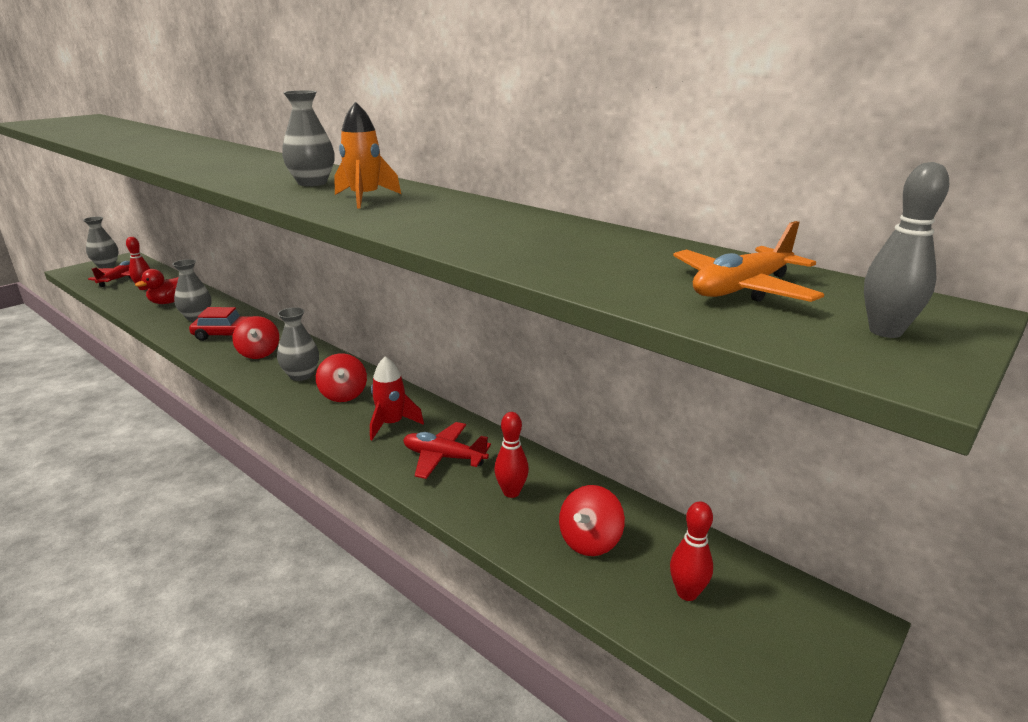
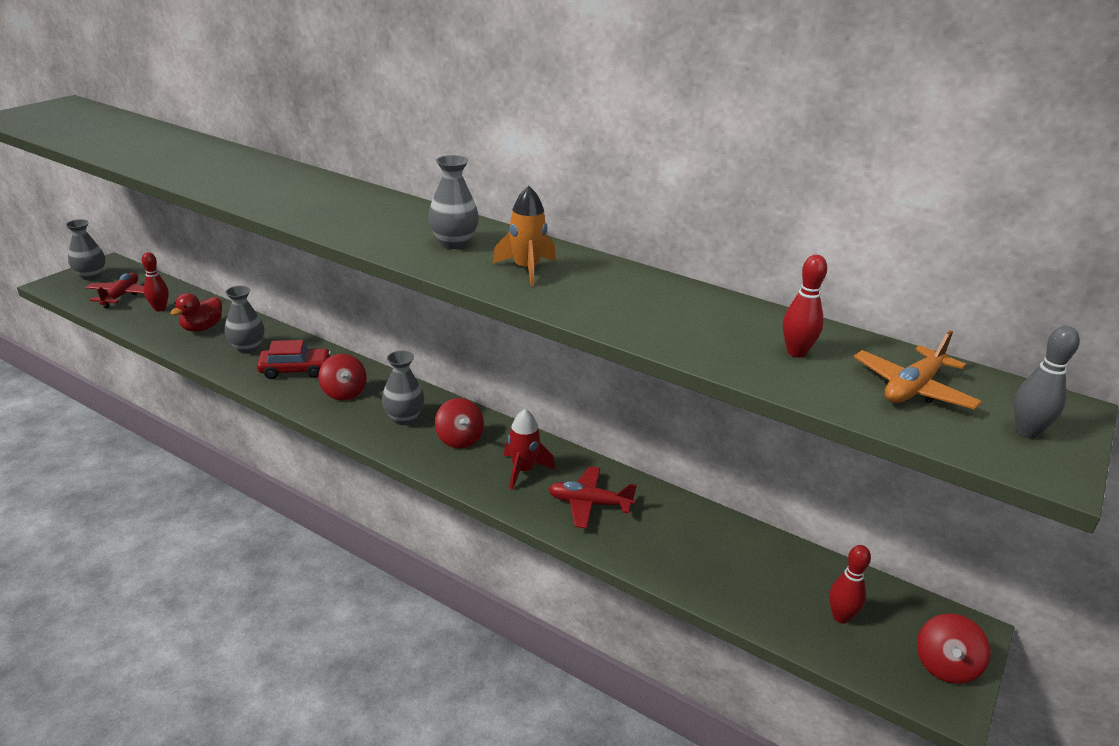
camera: 10 degrees left, 5 degrees up
red bowling pin [494,412,529,498] -> red bowling pin moved to [783,255,827,357]
red spinning top [559,485,625,556] -> red spinning top moved to [917,614,991,684]

